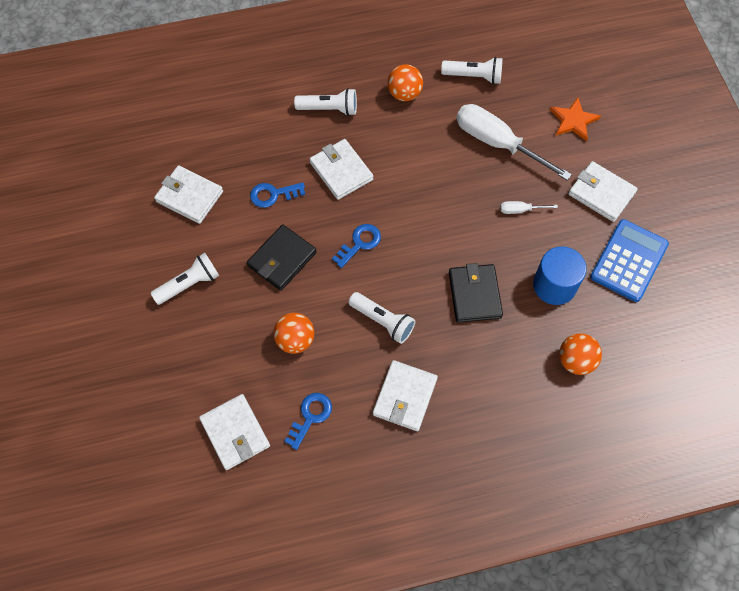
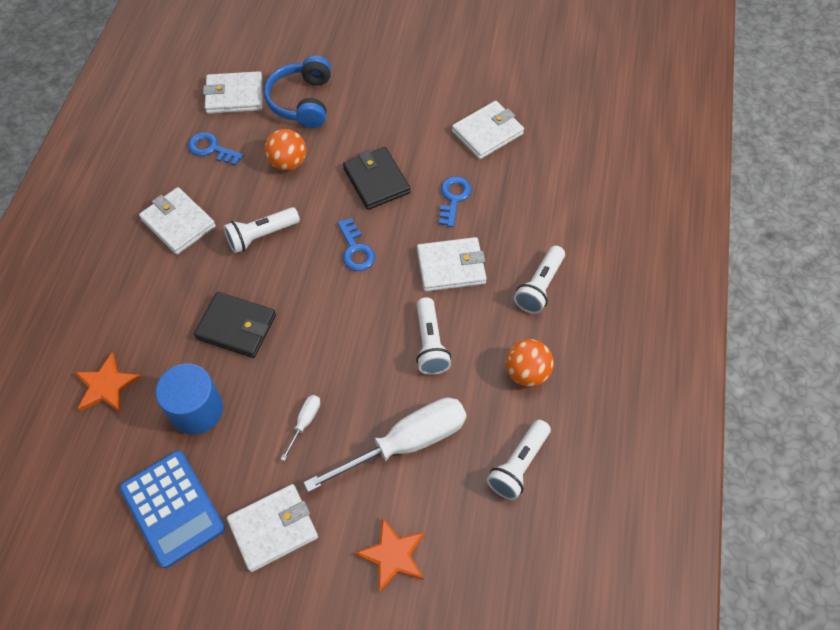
camera: 115 degrees right, 5 degrees down
white flashlight [151,253,219,305] -> white flashlight moved to [416,297,451,375]
blue key [284,393,332,450] -> blue key turned 150 degrees clockwise [188,132,244,166]
orange ball [559,333,602,375] -> orange star [74,352,142,413]
none -> blue headphones [264,56,331,128]

